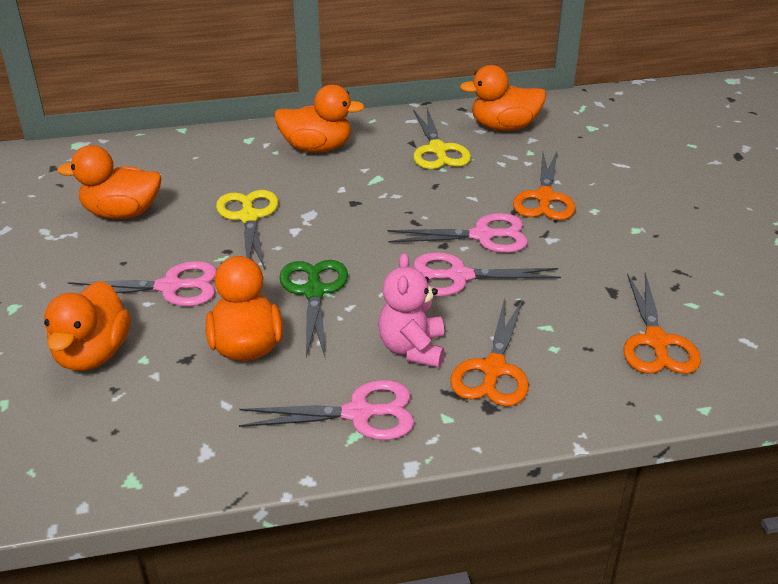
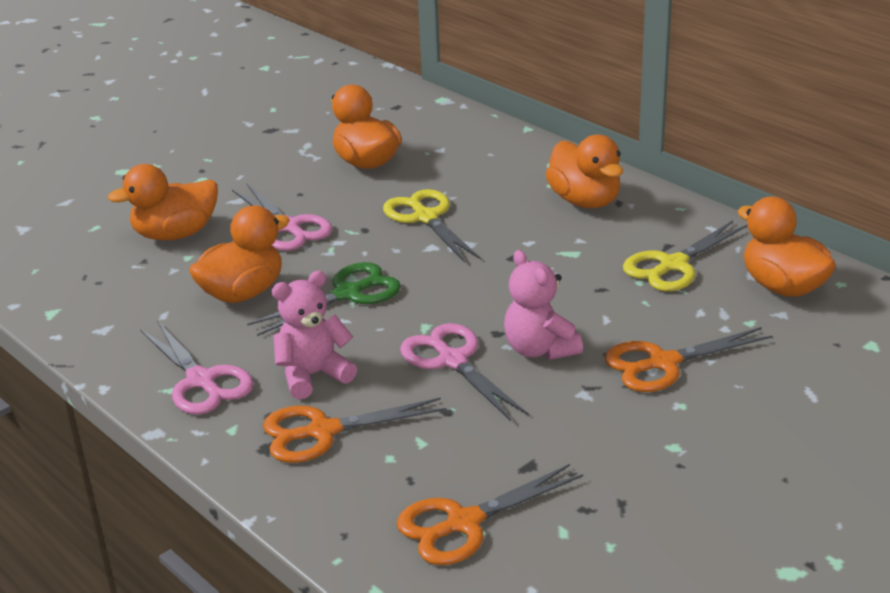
camera: 60 degrees right, 5 degrees down
yellow scissors [216,190,278,269] -> yellow scissors turned 75 degrees counterclockwise [383,189,481,262]
pink scissors [387,213,528,253] -> pink teddy bear [504,250,583,360]

